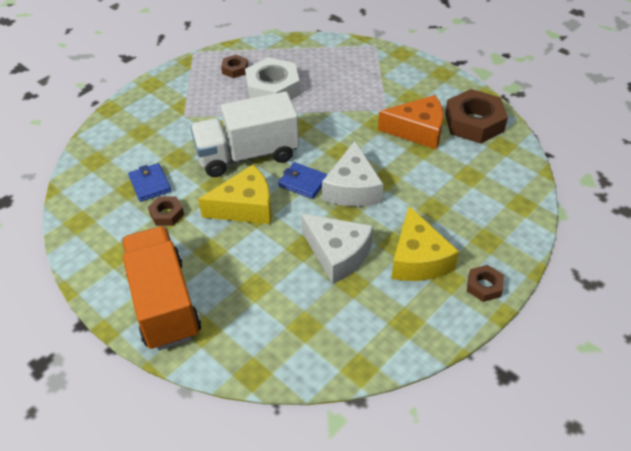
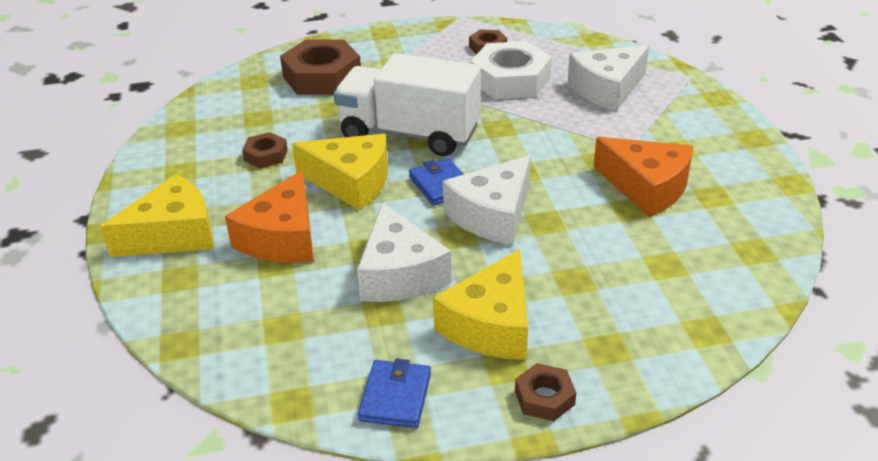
camera: 35 degrees right, 10 degrees down
orange truck [121,226,201,350] -> yellow cheese [100,174,213,257]
blue wallet [128,163,171,202] -> blue wallet moved to [358,358,431,428]
brown nut [445,89,508,144] -> brown nut moved to [280,40,361,95]
none -> orange cheese [225,170,314,263]
none -> white cheese [568,45,649,111]

